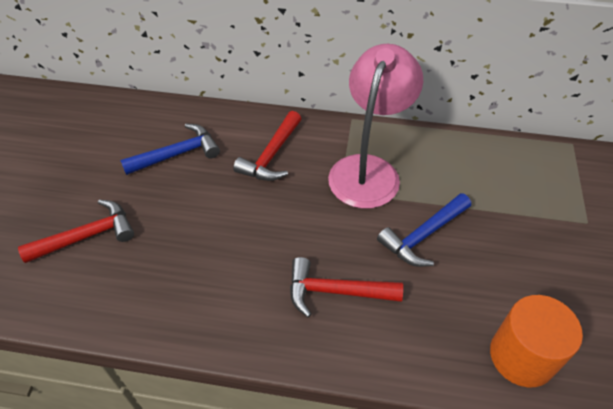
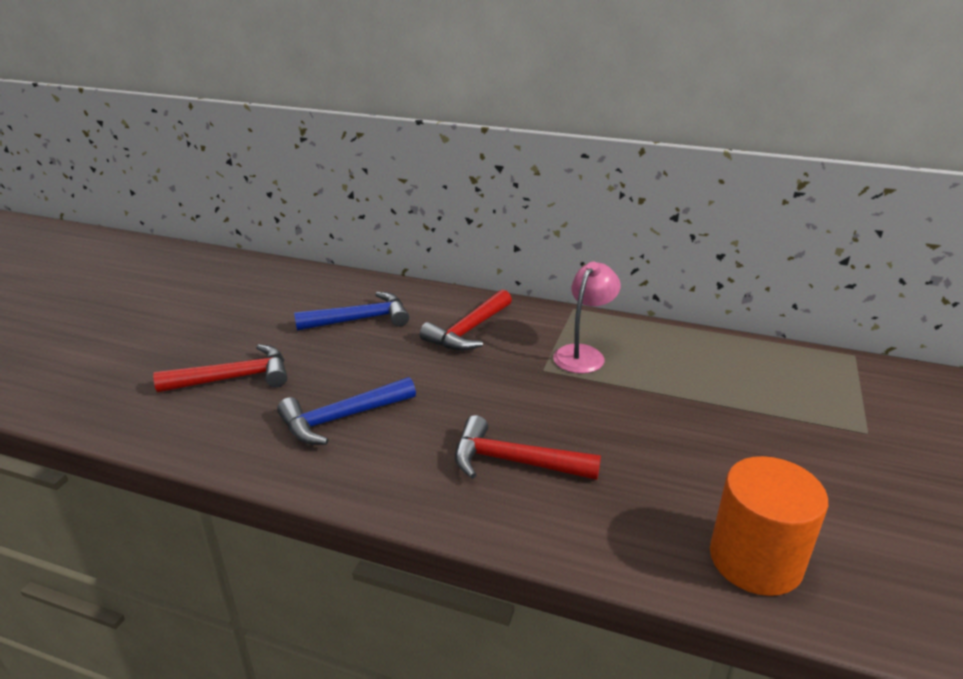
camera: 10 degrees right, 20 degrees down
pink lamp [328,44,423,209] -> pink lamp [553,262,621,374], size x0.58
blue hammer [377,193,471,267] -> blue hammer moved to [277,377,416,445]

